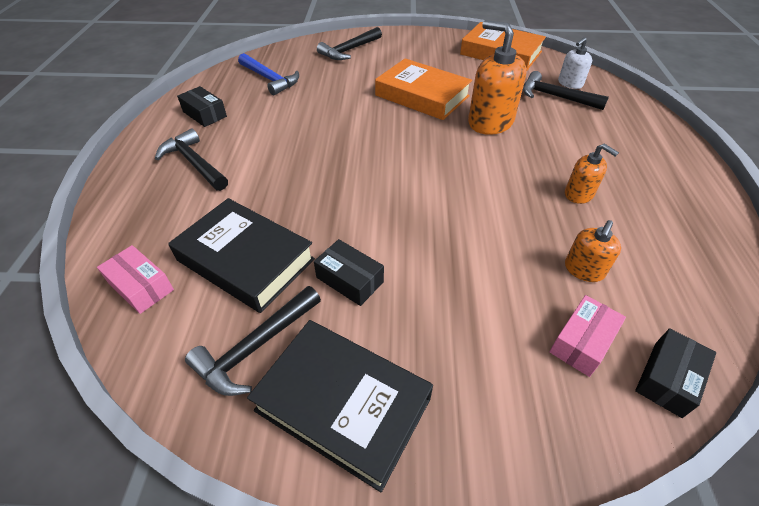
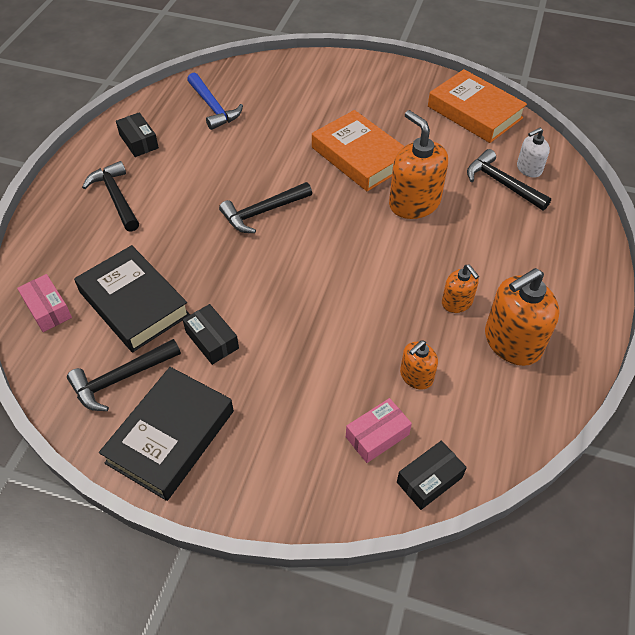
camera: 15 degrees right, 5 degrees up
black book [247,320,433,492] -> black book turned 75 degrees clockwise [99,367,234,501]
black hammer [317,27,382,60] -> black hammer moved to [219,182,312,233]
none -> orange soap dispenser [485,268,560,366]

